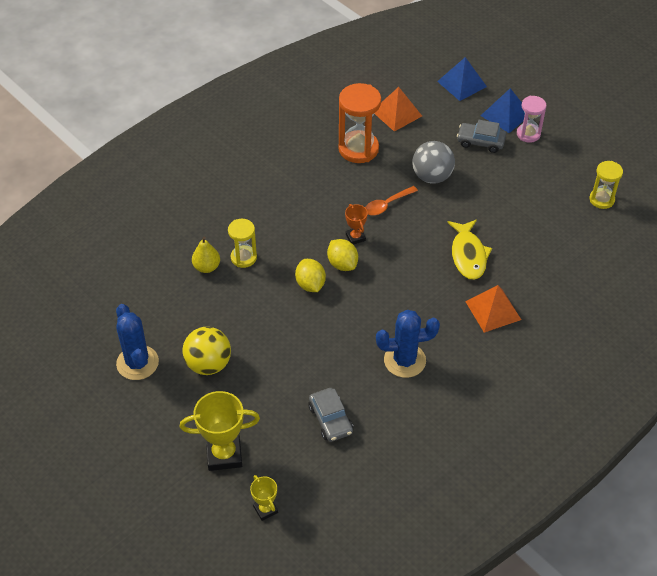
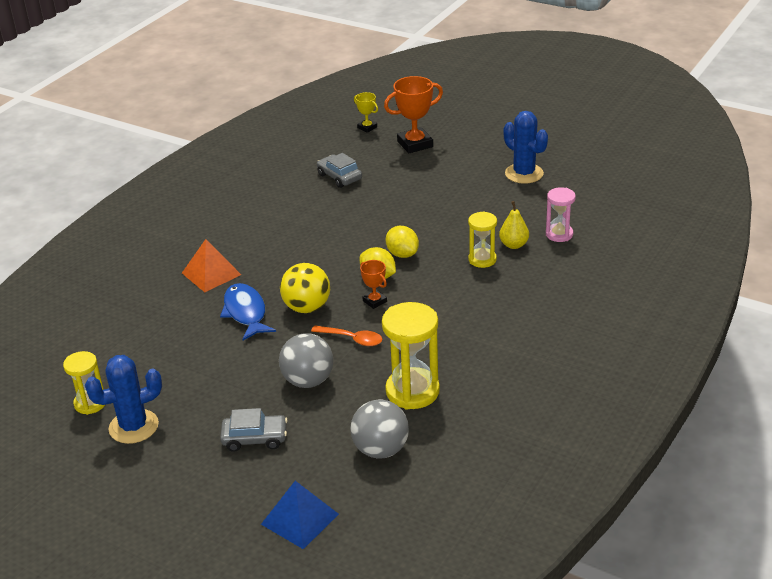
camera: 165 degrees right, 15 degrees down
yellow trophy [180,391,260,471] -> orange trophy [384,76,443,153]
yellow ball [182,327,231,375] -> yellow ball moved to [280,263,330,313]
orange hourglass [338,83,381,163] -> yellow hourglass [382,302,440,410]
orange spoon [365,186,418,215] -> orange spoon turned 75 degrees clockwise [311,326,382,346]
orange pyramid [374,87,422,132] -> grey ball [350,399,409,459]
blue cactus [376,310,440,378] -> blue cactus moved to [85,355,162,444]
yellow fish [447,220,492,280] -> blue fish [220,283,276,340]
blue pyramid [481,88,525,133] -> none
pink hourglass [517,96,546,143] -> pink hourglass moved to [546,187,576,242]

